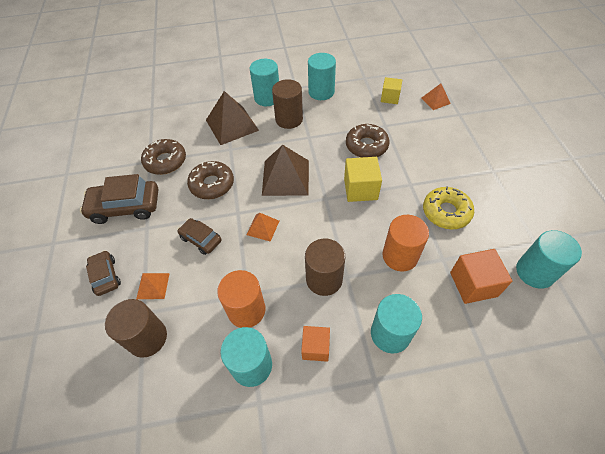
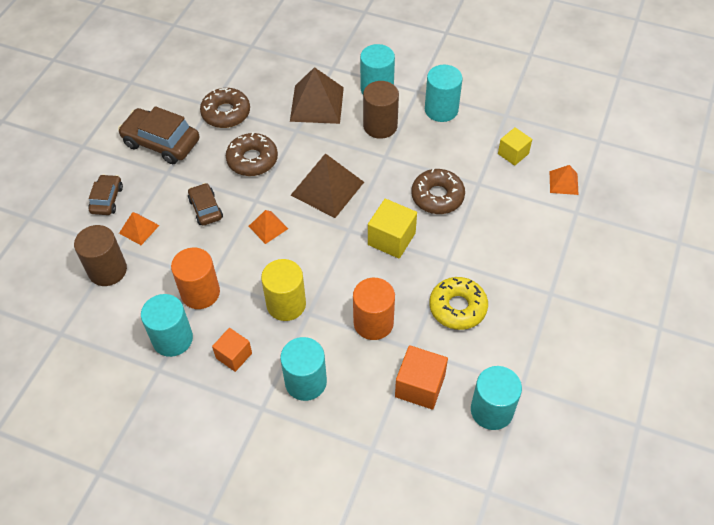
camera: 30 degrees right, 0 degrees up
brown cylinder [305,239,345,296] -> yellow cylinder [261,259,306,321]

